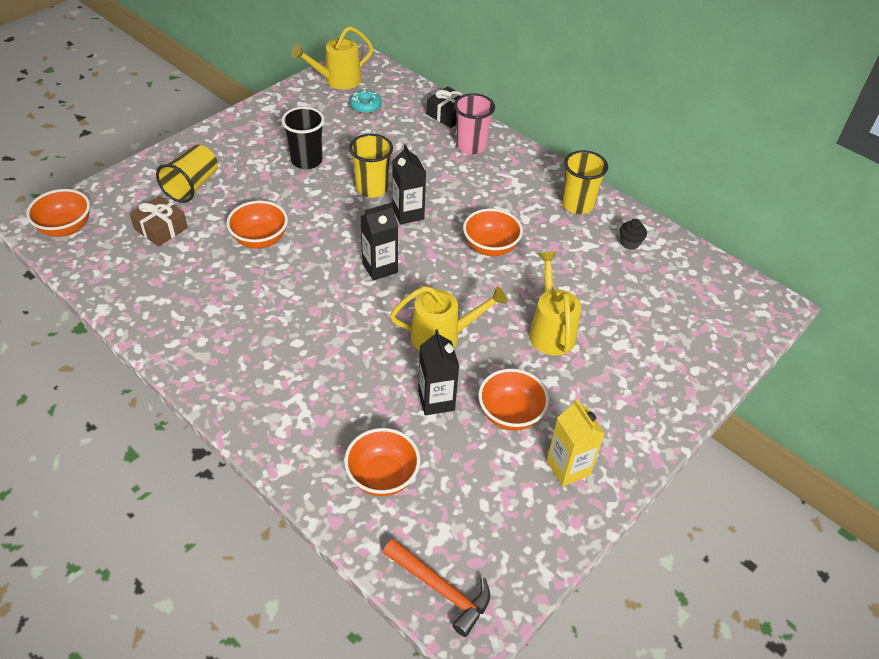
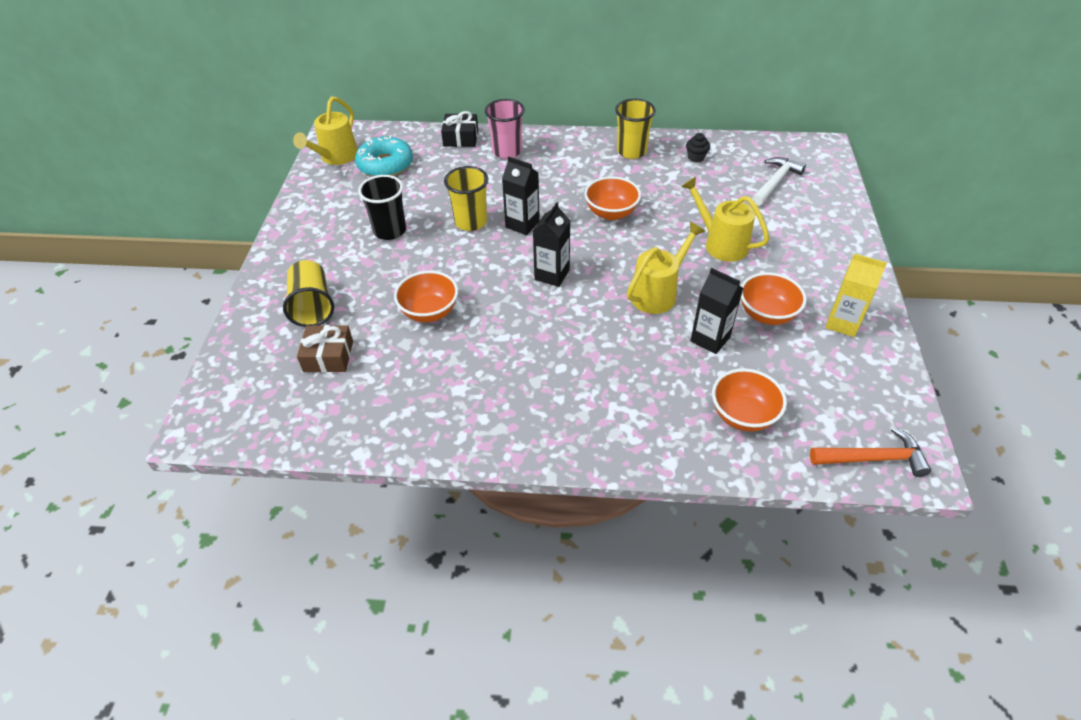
camera: 35 degrees left, 0 degrees up
orange bowl [26,189,90,237] -> none
turquoise donut [350,90,382,113] -> turquoise donut [355,135,413,177], size x1.76
none -> white hammer [752,157,806,206]

